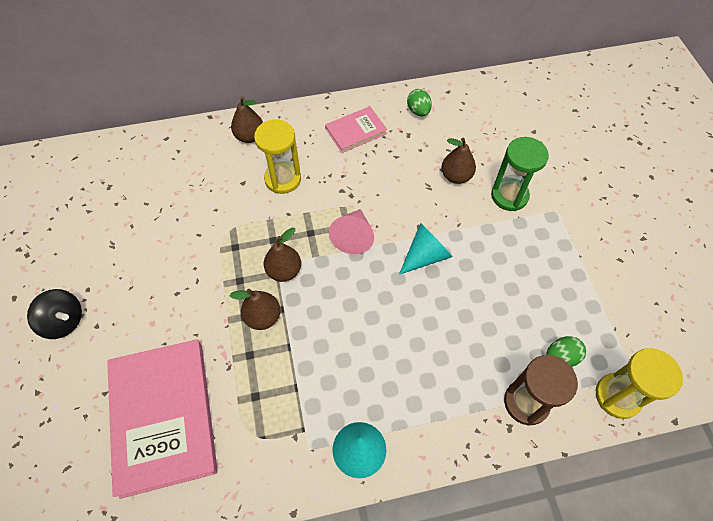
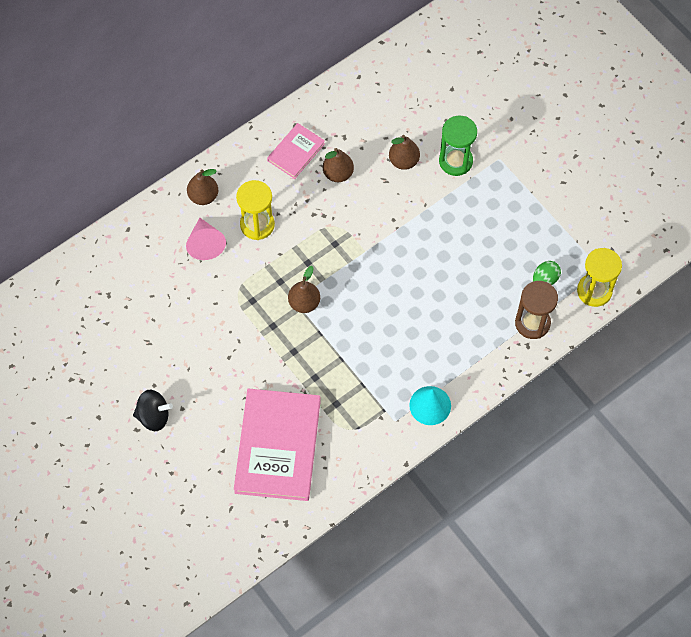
camera: 25 degrees left, 5 degrees up
pink book [107,339,218,499] -> pink book turned 45 degrees clockwise [234,388,321,501]
brown pear [230,289,280,330] -> brown pear moved to [323,148,354,182]
pink cone [329,209,374,254] -> pink cone moved to [186,218,226,260]
turquoise cone [399,223,452,275] -> none
green egg [407,89,432,116] -> none

